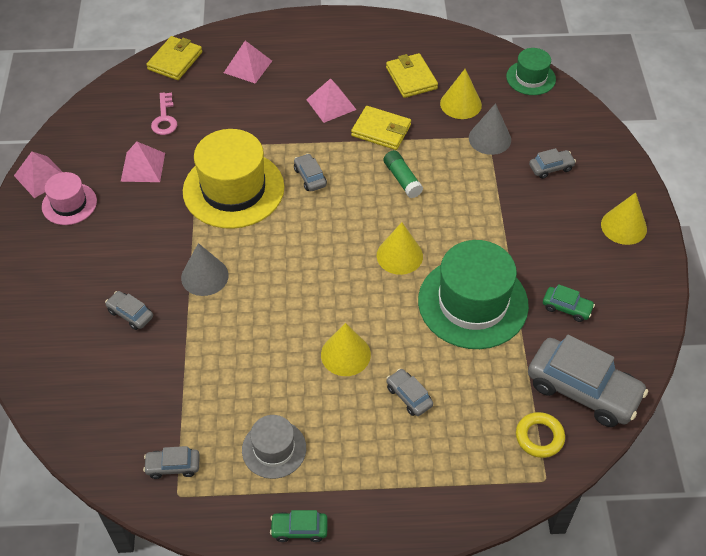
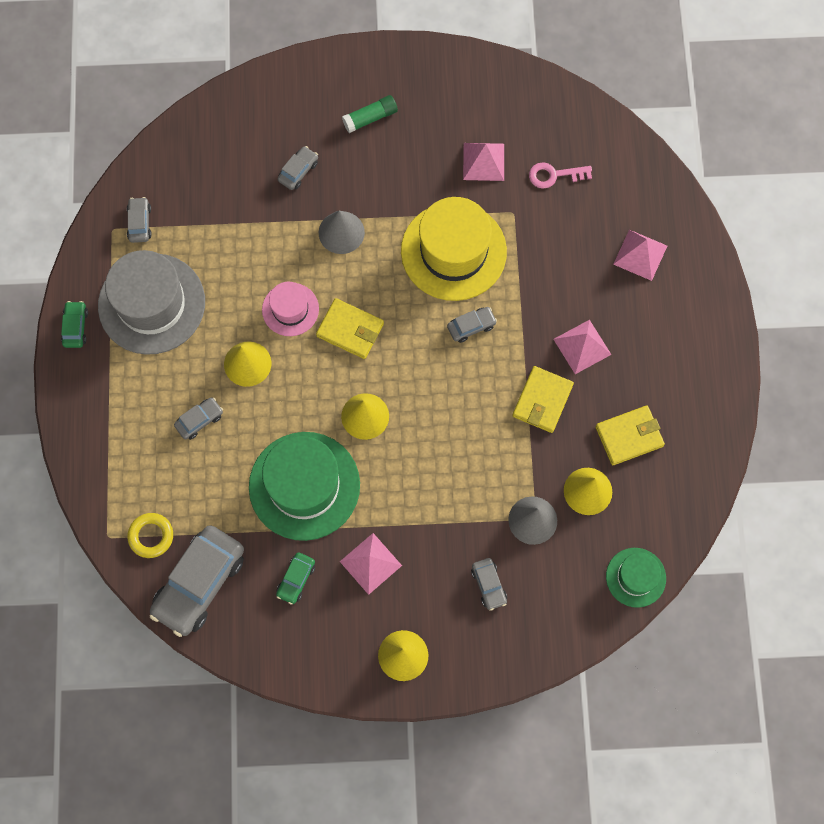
camera: 90 degrees right, 20 degrees up
pink pyramid [14,152,62,198] -> pink pyramid moved to [340,533,402,595]
pink hat [42,172,97,225] -> pink hat moved to [262,282,319,336]
yellow wallet [146,36,202,80] -> yellow wallet moved to [316,298,384,359]
grey hat [242,415,306,479] -> grey hat [98,250,205,355], size x1.88
green glue stick [383,150,423,198] -> green glue stick moved to [342,95,398,133]

